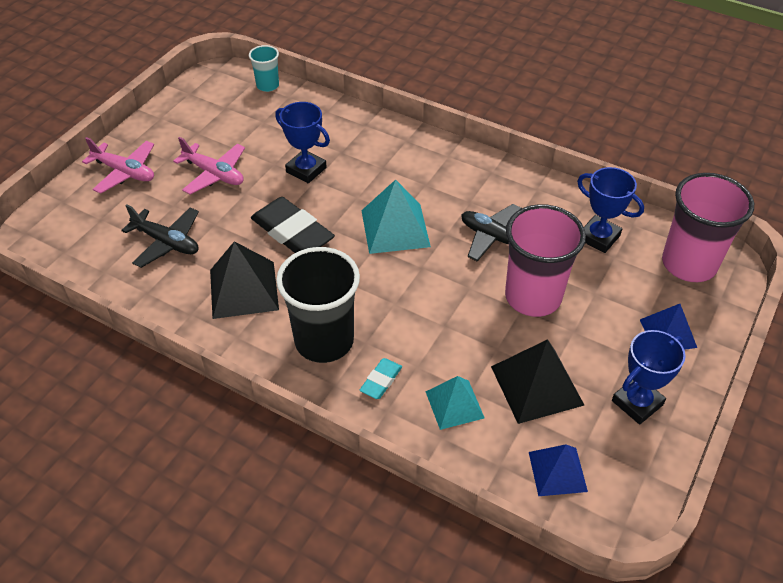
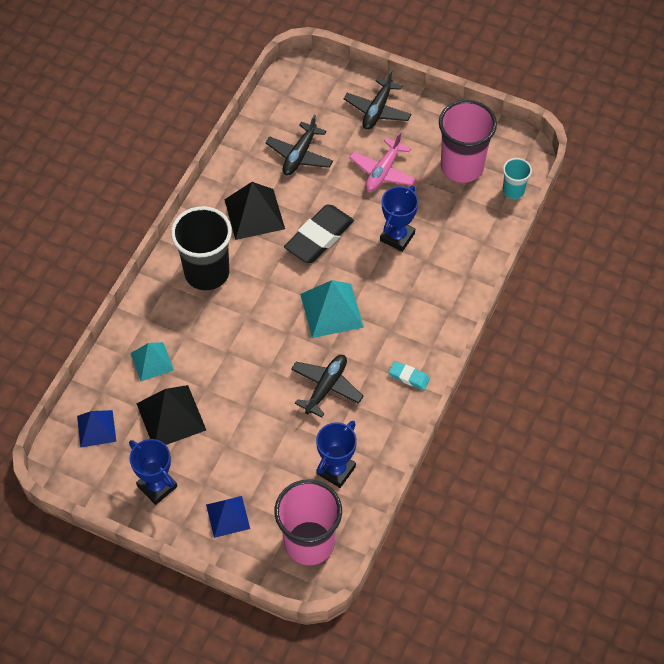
camera: 85 degrees right, 10 degrees up
pink plane [82,137,154,193] -> black plane [344,70,411,130]
turquoise eraser [359,358,402,399] -> turquoise eraser moved to [389,361,430,390]
pink cup [505,204,586,317] -> pink cup moved to [439,100,497,183]

